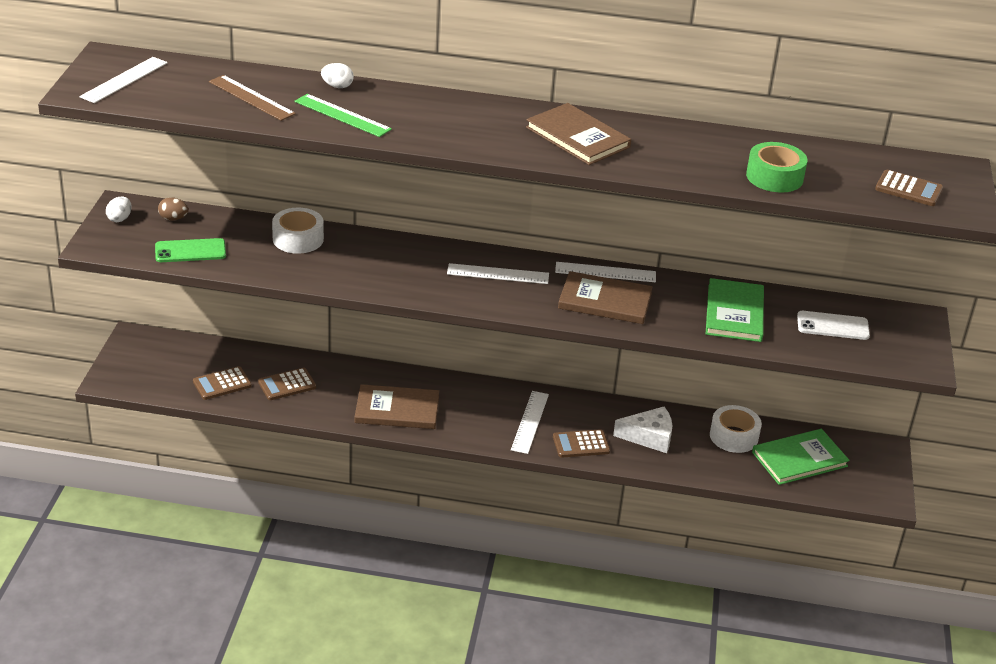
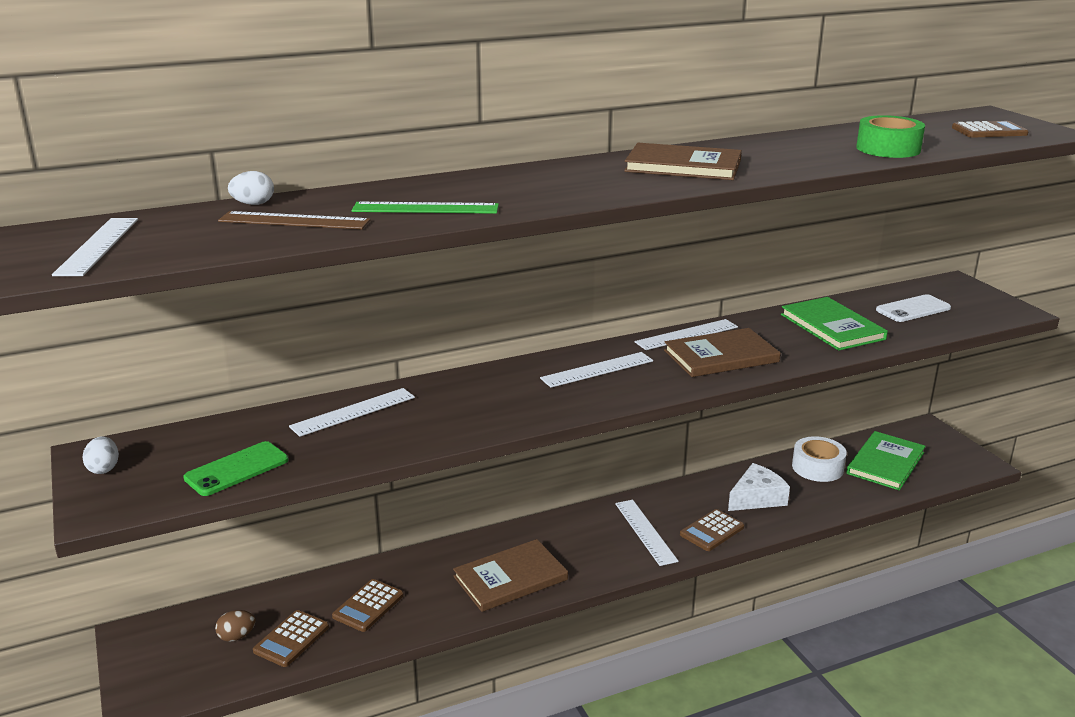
camera: 30 degrees left, 10 degrees down
brown egg [158,197,189,221] -> brown egg moved to [215,610,256,642]
white tape [272,208,324,254] -> white ruler [289,388,415,437]
white egg [321,63,354,88] -> white egg moved to [228,171,274,205]

